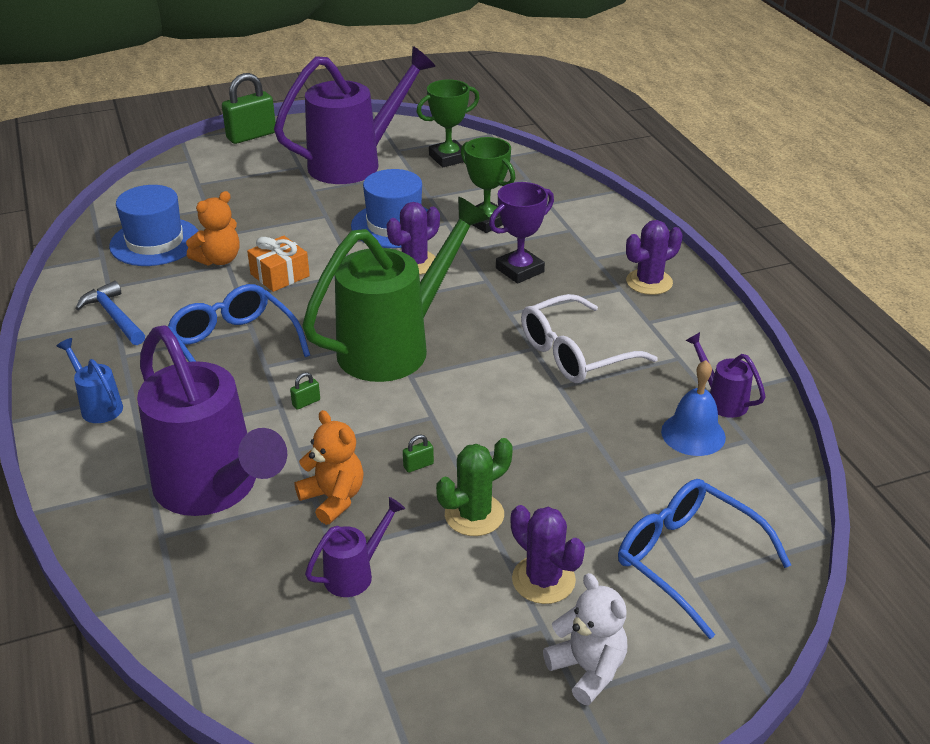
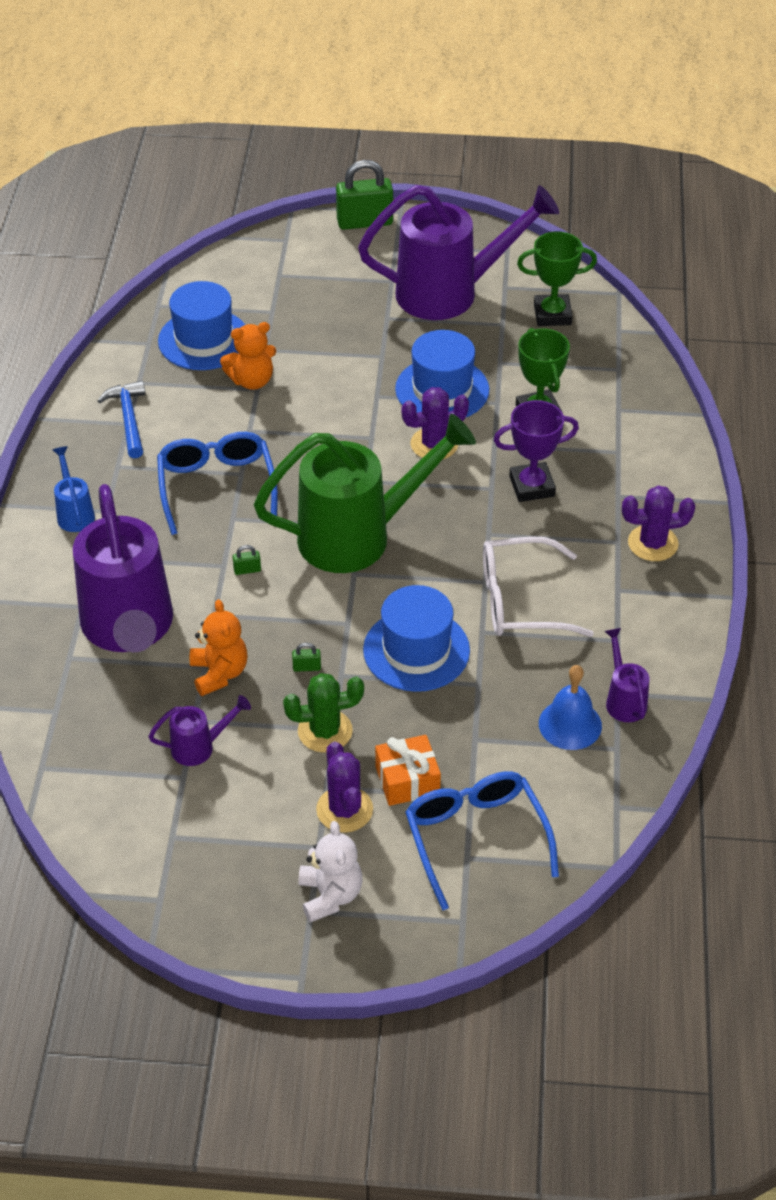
camera: 25 degrees right, 10 degrees up
orange gift [247,236,310,292] -> orange gift moved to [375,735,441,806]
none -> blue hat [363,585,470,692]

